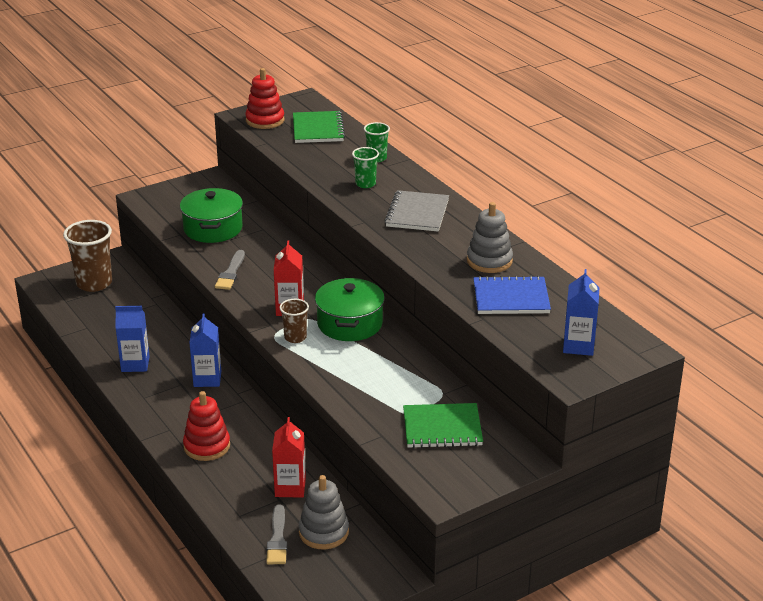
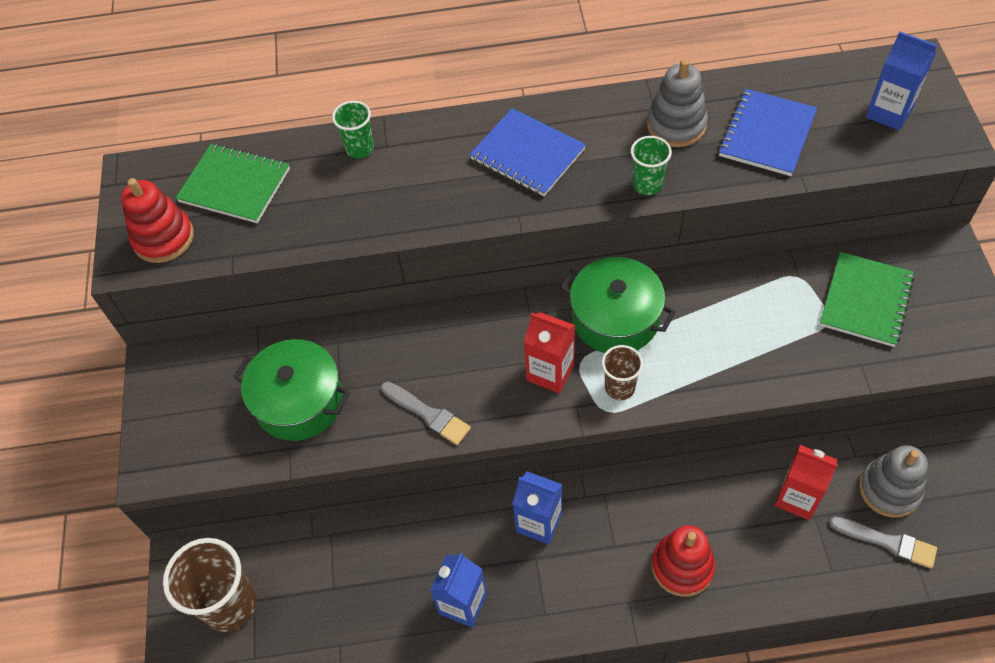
camera: 60 degrees left, 25 degrees up
green cup [352,147,379,188] -> green cup moved to [631,136,672,195]
grey notebook [385,190,449,232] -> blue notebook [470,108,586,196]

